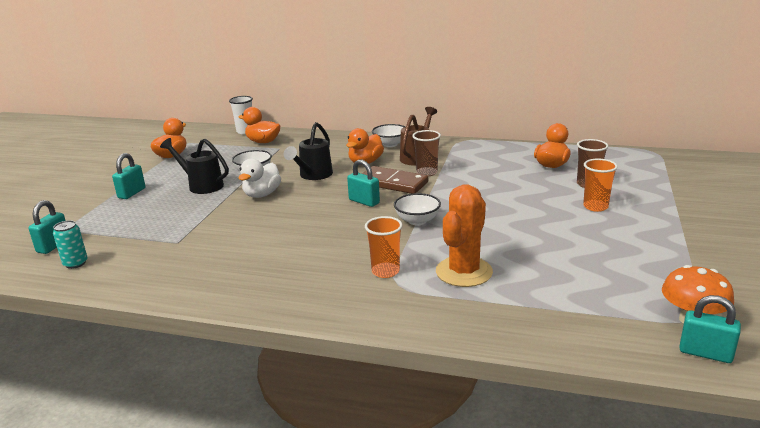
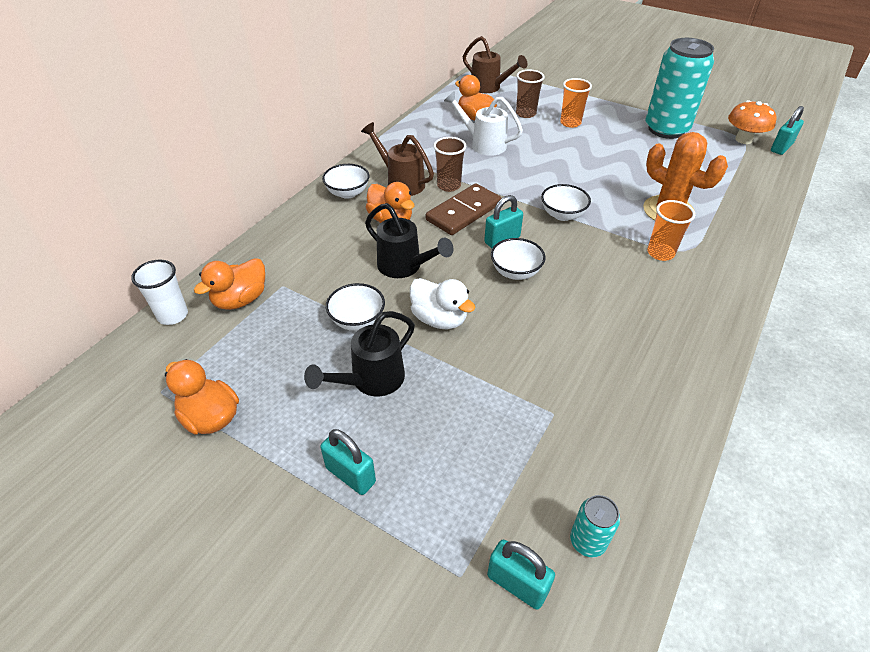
camera: 75 degrees left, 20 degrees up
none -> white watering can [444,91,523,156]
none -> brown watering can [463,36,528,93]
none -> white bowl [491,238,546,280]
none -> turquoise can [645,38,714,139]

